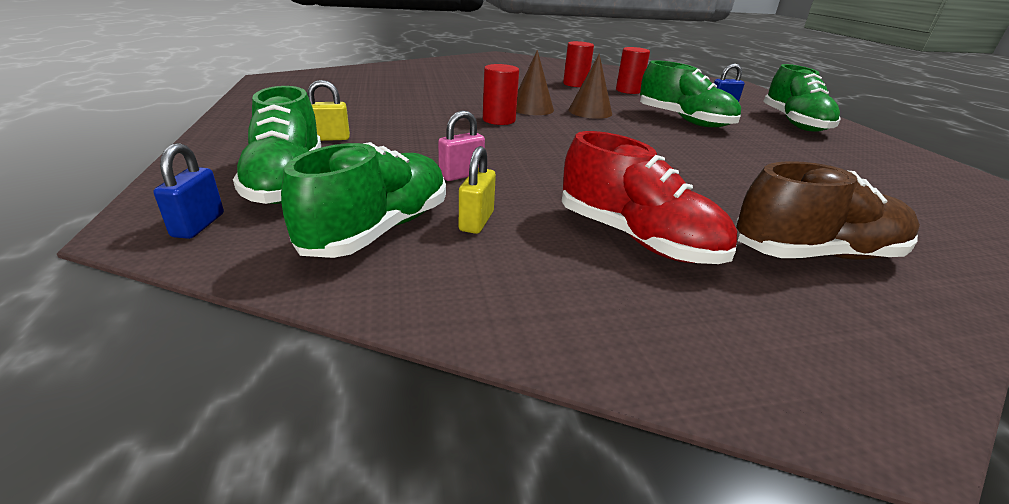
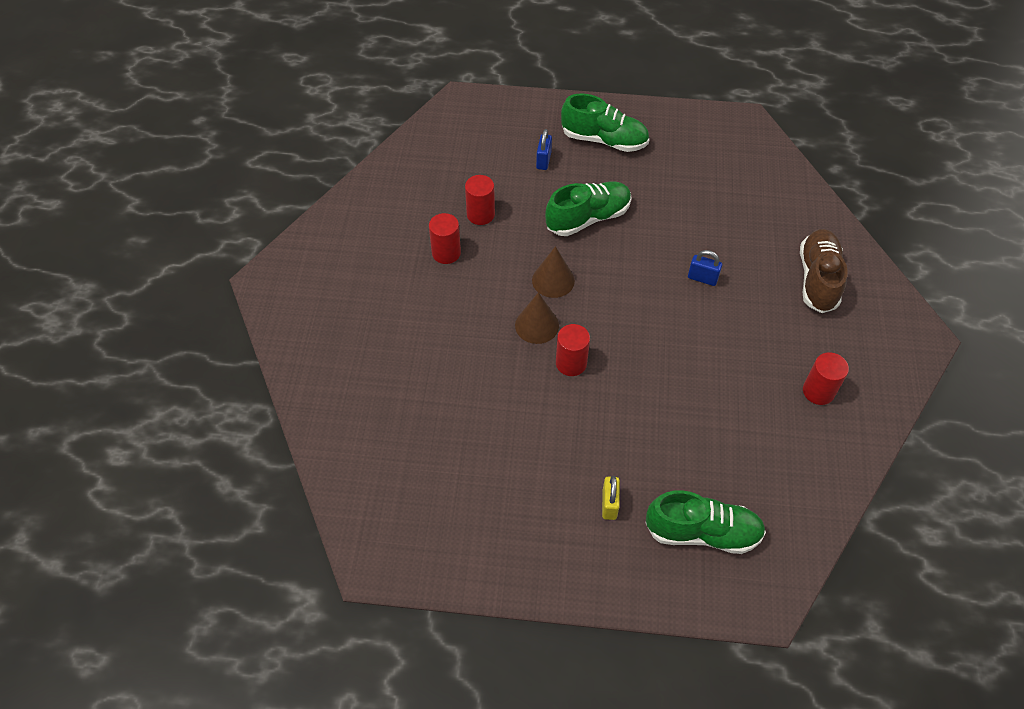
camera: 70 degrees left, 25 degrees up
blue padlock [154,143,224,239] -> blue padlock moved to [688,250,722,286]
green shoe [281,142,446,258] -> none
pink padlock [438,110,485,181] -> none
yellow padlock [459,146,496,234] -> none
red shoe [562,131,737,264] -> none
none -> red cylinder [803,352,849,405]

